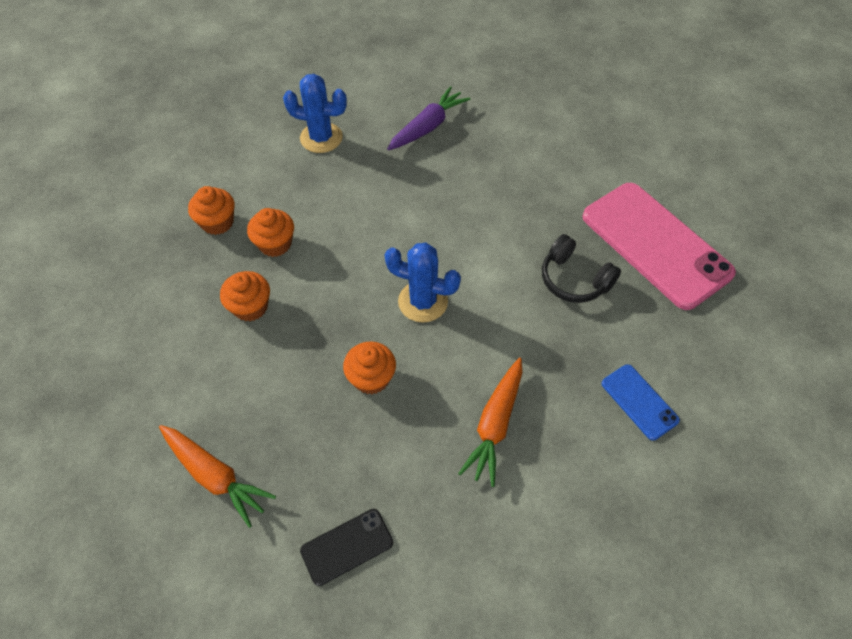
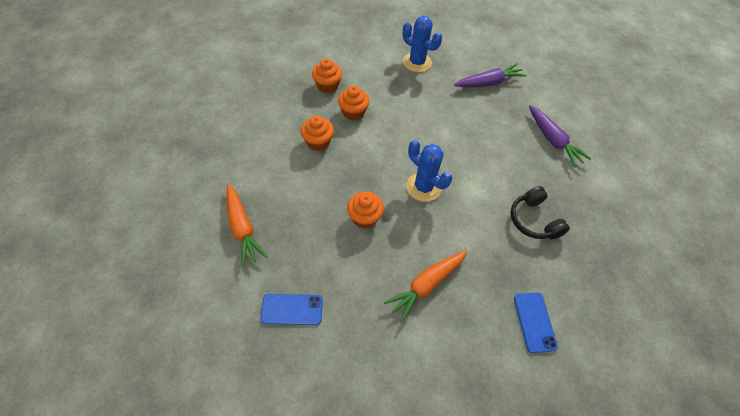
camera: 25 degrees right, 0 degrees up
black phone [300,509,393,586] -> blue phone [260,294,323,325]
pink phone [582,183,736,310] -> none
none -> purple carrot [529,105,591,167]

